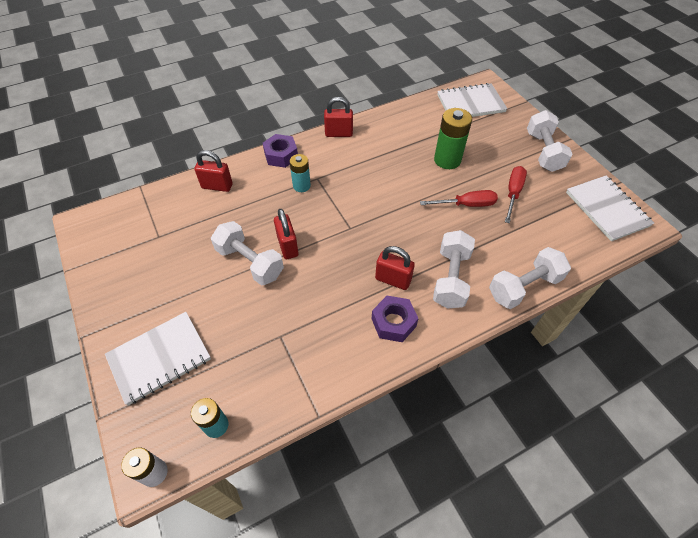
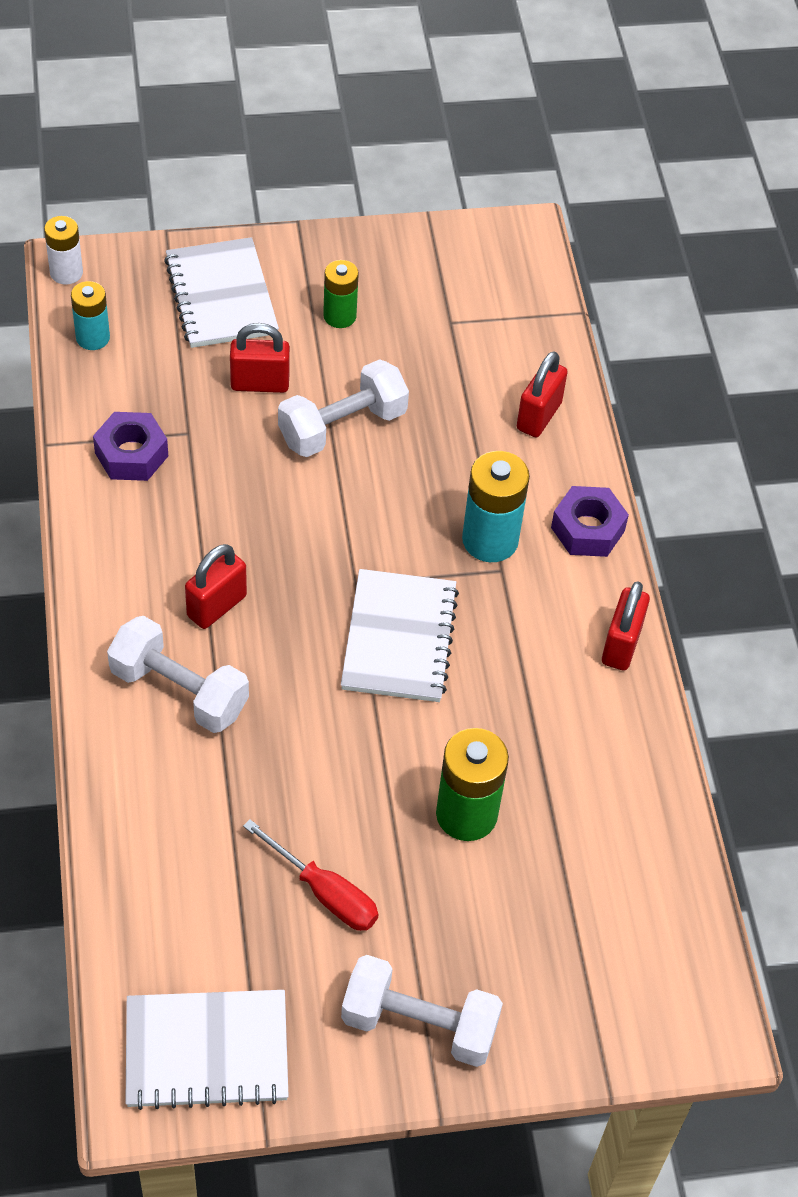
camera: 105 degrees right, 0 degrees up
red padlock [274,209,299,259] -> red padlock moved to [230,323,290,393]
turquoise battery [289,154,311,192] -> turquoise battery [462,451,530,562], size x1.59
purple nut [372,296,419,342] -> purple nut moved to [93,412,168,481]
red screwdriver [420,190,498,207] -> none
white notebook [437,83,507,117] -> white notebook moved to [341,569,459,702]
white dumbbell [489,247,571,309] -> none
none -> green battery [323,260,359,328]

